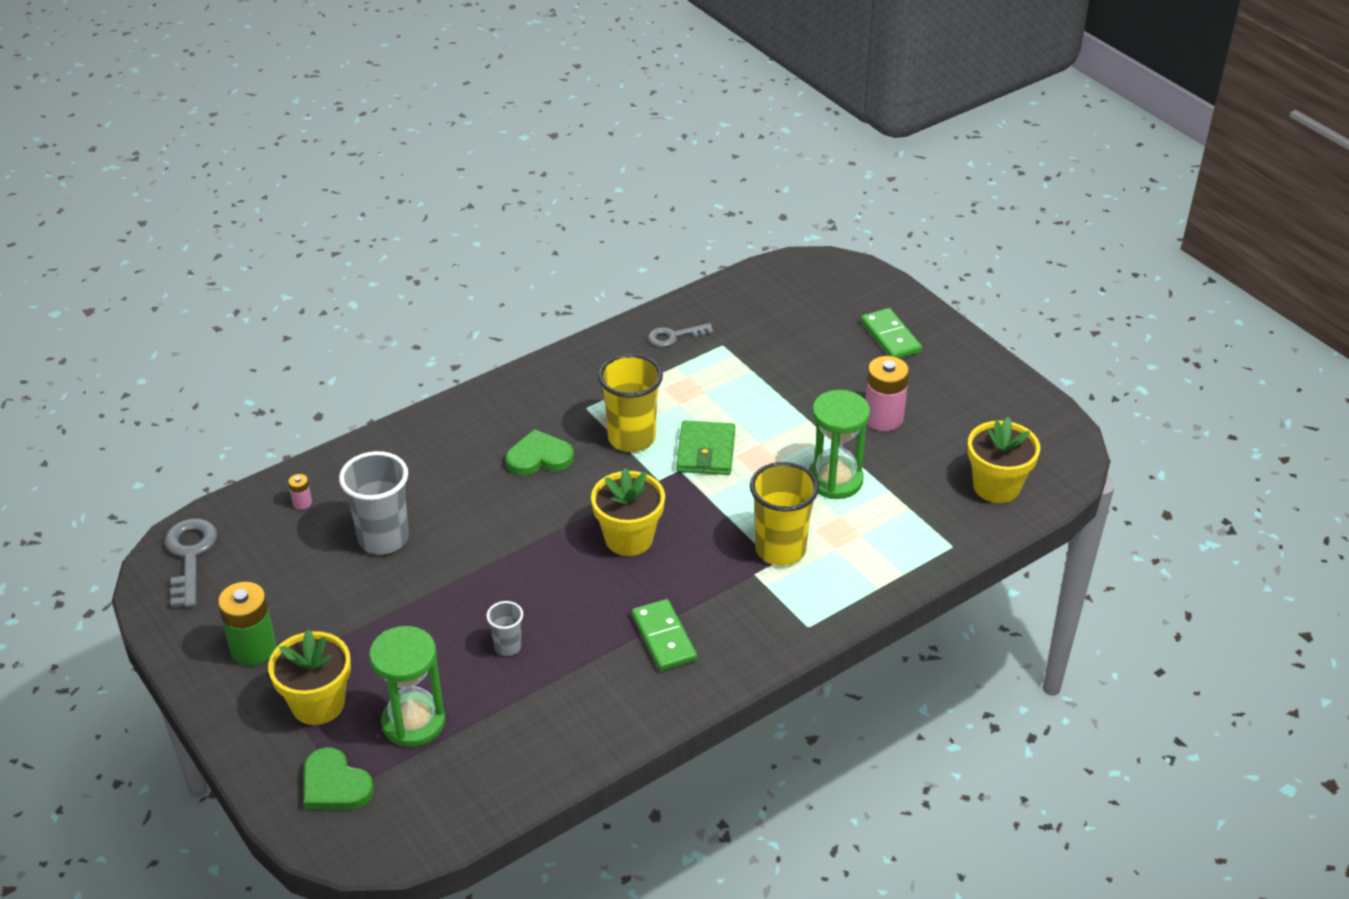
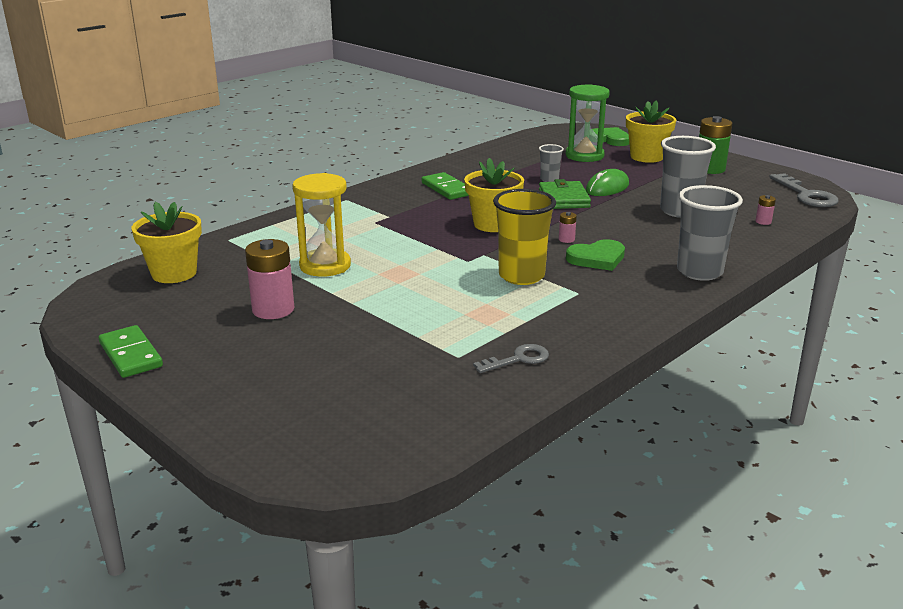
camera: 170 degrees right, 15 degrees down
green wallet [676,420,735,475] -> green wallet moved to [539,179,591,209]
yellow cup [750,462,819,566] -> none
green hourglass [809,390,870,499] -> yellow hourglass [292,173,351,277]
green domino [861,308,922,359] -> green domino moved to [99,325,163,378]
none -> pink battery [559,212,577,243]
none -> green mouse [586,169,629,196]
none -> grey cup [677,185,743,281]

